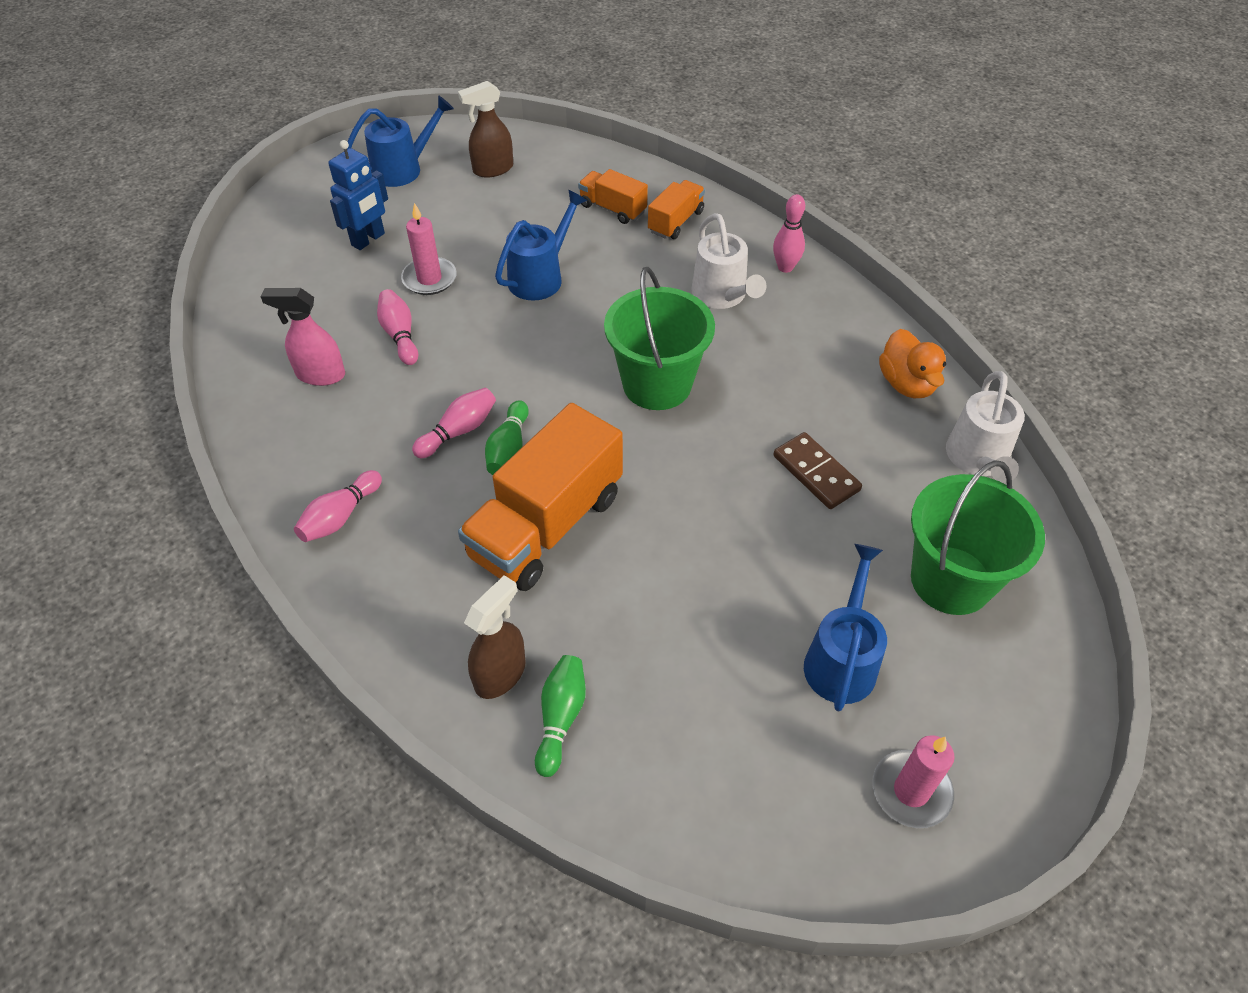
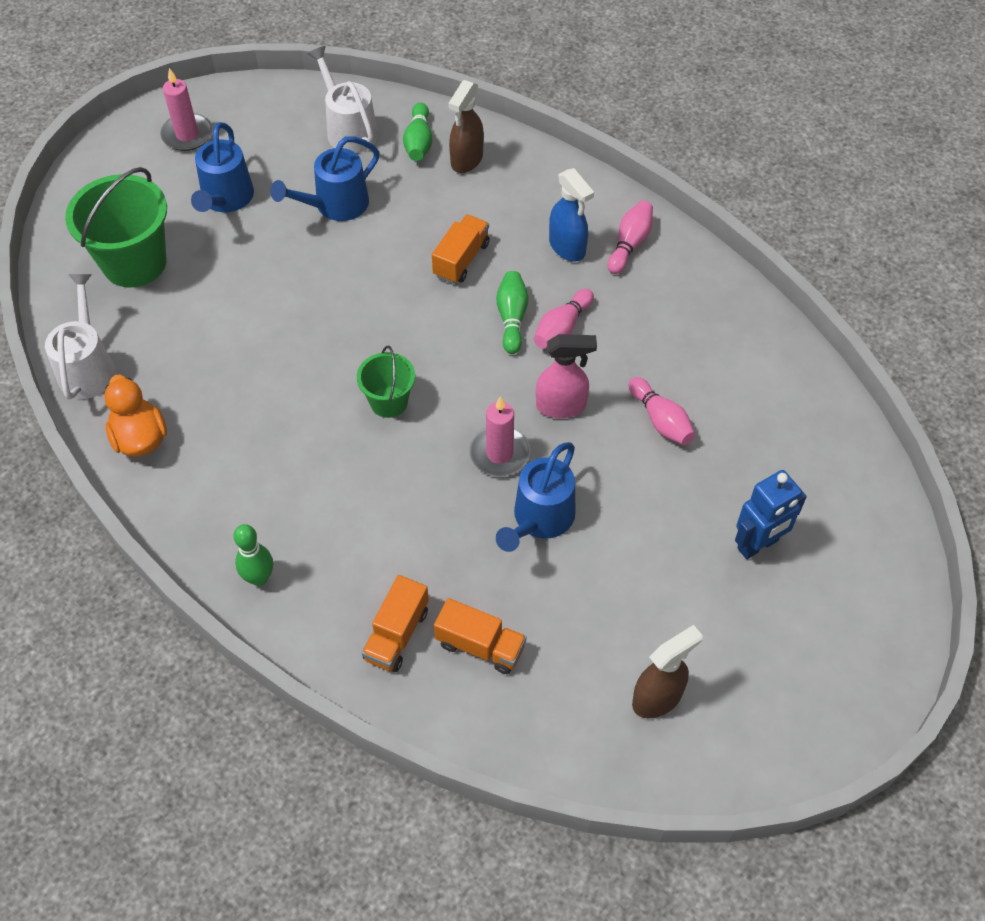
camera: 170 degrees right, 5 degrees up
pink spray bottle [260,288,345,386] -> pink spray bottle moved to [536,334,597,418]
blue robot [328,140,388,250] -> blue robot turned 150 degrees counterclockwise [735,470,807,559]
blue watering can [347,95,454,187] -> blue watering can moved to [271,136,379,221]
pink candle [401,203,457,295] -> pink candle moved to [469,396,530,477]
orange truck [458,403,623,591] -> orange truck [432,215,490,284], size x0.51
green bucket [604,267,715,410] -> green bucket [357,346,415,418], size x0.56
white watering can [691,213,767,309] -> white watering can moved to [308,46,378,153]
pink bowling pin [773,194,805,273] -> green bowling pin [234,524,273,586]
brown domino [773,432,862,509] -> none
none -> blue spray bottle [549,168,594,262]

